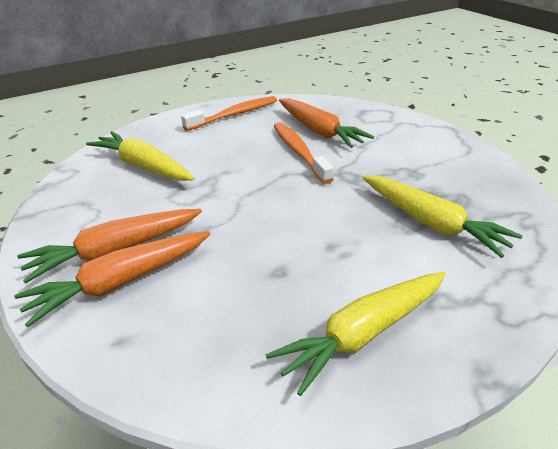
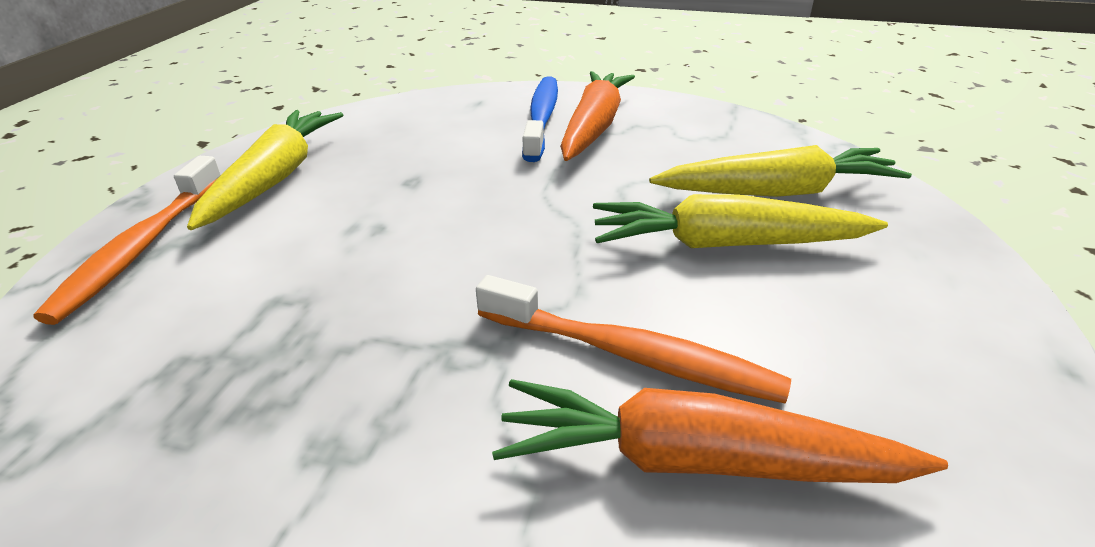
camera: 135 degrees right, 0 degrees up
orange carrot [14,231,210,327] -> blue toothbrush [522,76,558,162]
orange toothbrush [181,96,277,131] -> orange toothbrush moved to [33,156,221,325]
yellow carrot [362,175,523,258] -> yellow carrot moved to [593,194,888,248]

